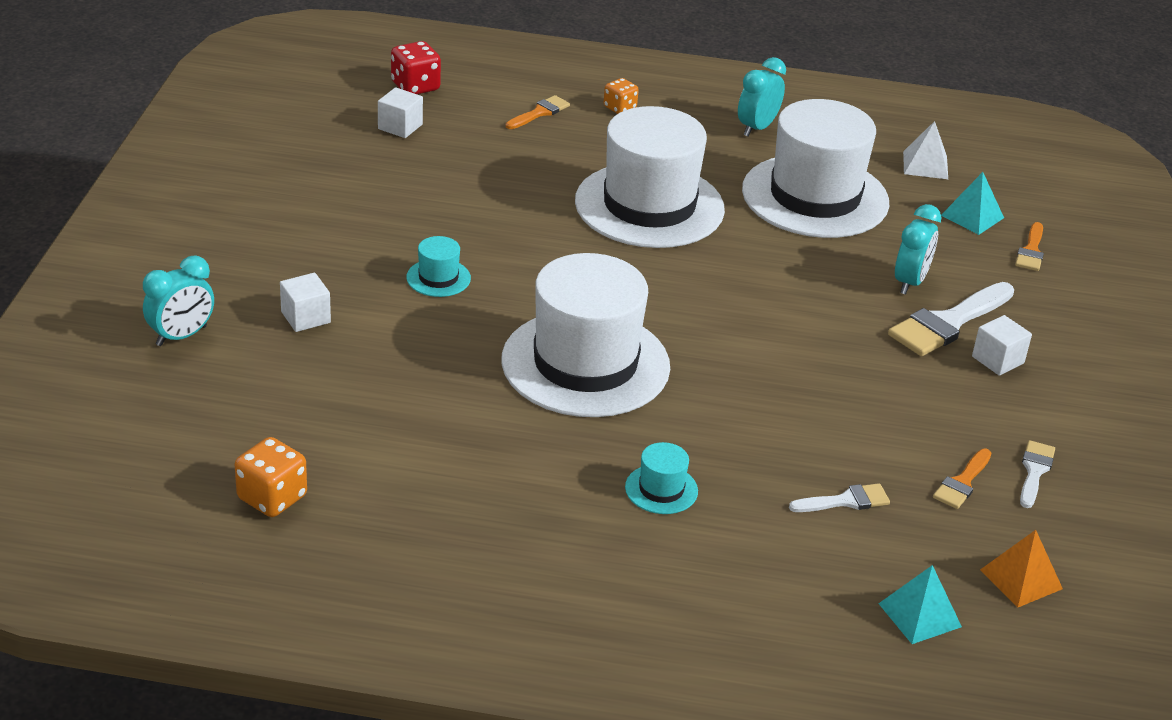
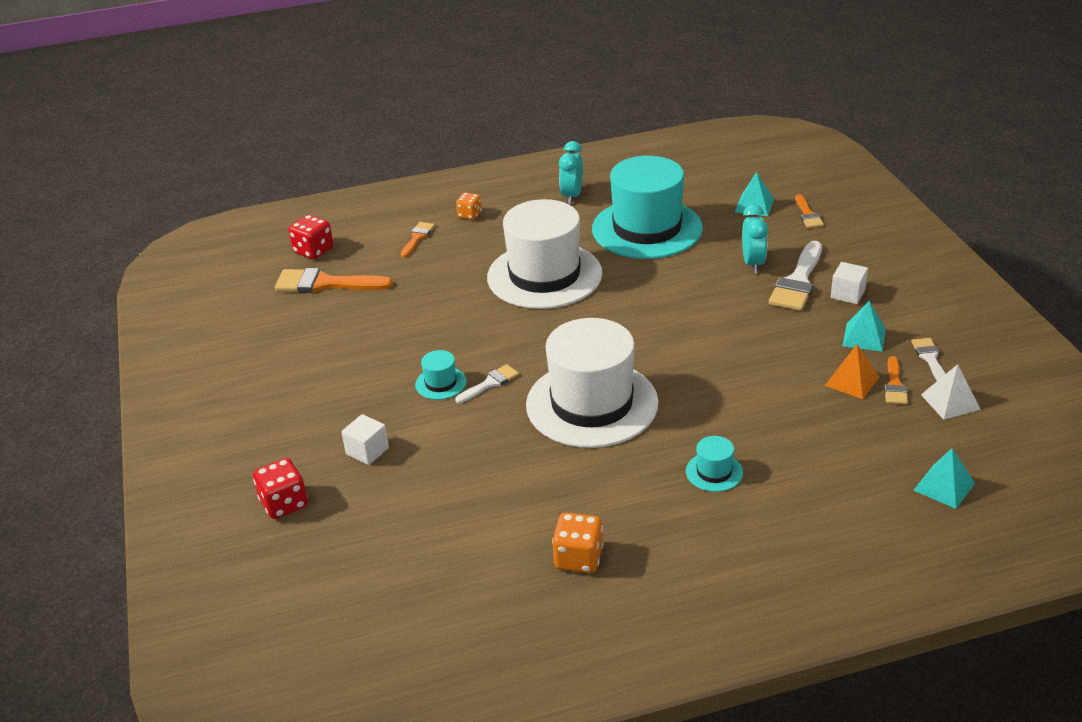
camera: 20 degrees left, 0 degrees up
turquoise clock [143,256,214,346] -> red dice [253,458,308,519]
orange dice [234,437,307,517] -> orange dice moved to [552,513,603,573]
white cube [378,87,423,138] -> orange brush [275,268,393,293]
white hat [742,99,889,238] -> turquoise hat [592,156,703,259]
white brush [789,483,890,512] -> white brush moved to [455,364,519,403]
white pyramid [903,121,948,179] -> white pyramid moved to [921,364,981,420]
orange pyramid [980,530,1063,607] -> orange pyramid moved to [825,344,879,399]
none -> turquoise pyramid [843,301,886,352]

